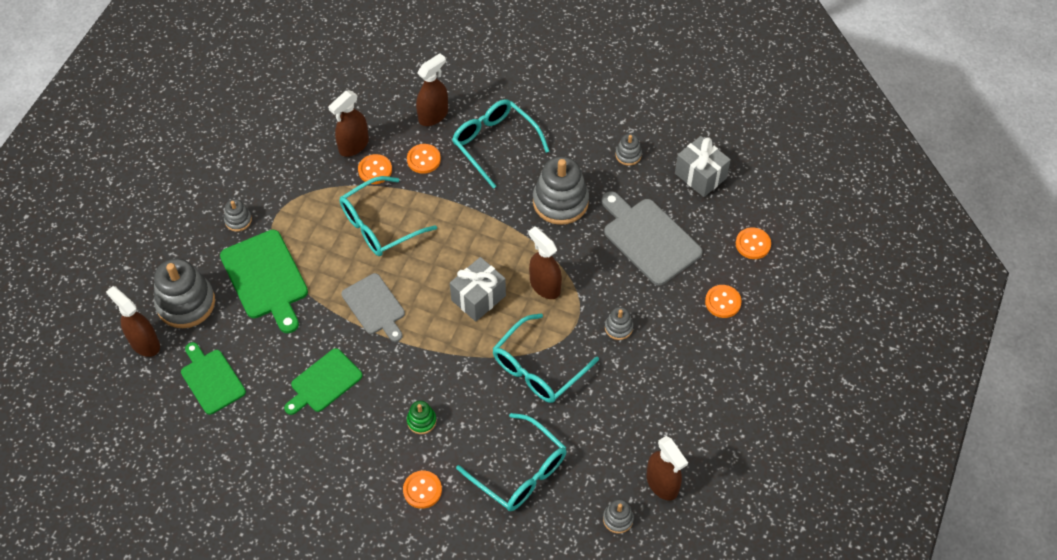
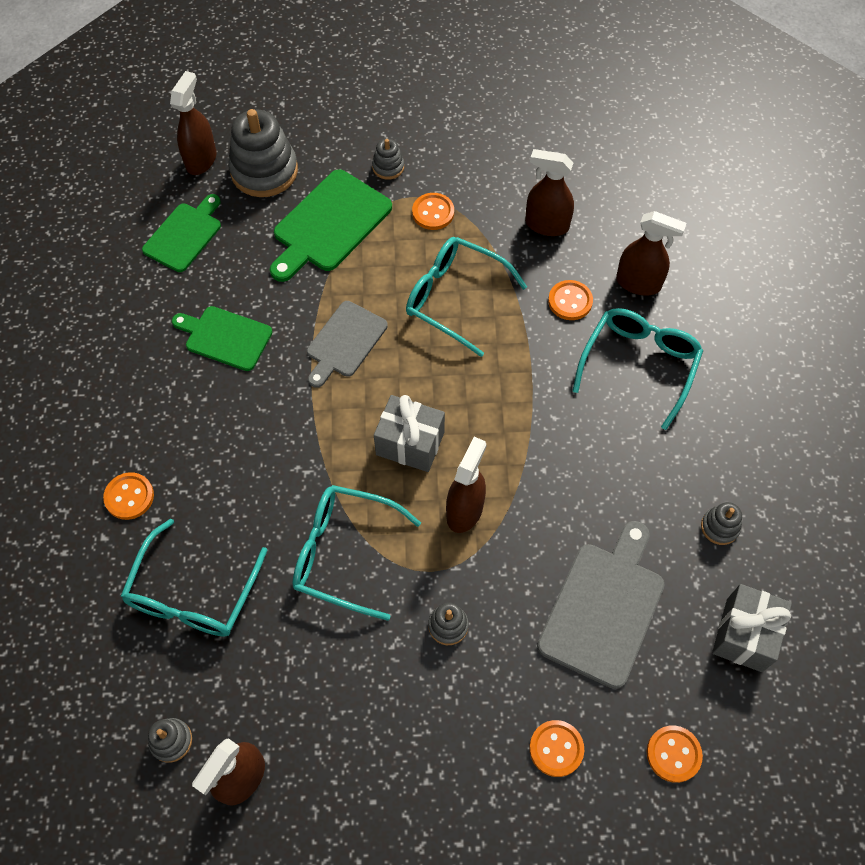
camera: 65 degrees right, 5 degrees up
orange button [358,154,392,184] -> orange button moved to [412,193,454,230]
green stacking toy [407,401,436,434] -> none
grey stacking toy [533,156,589,225] -> none

